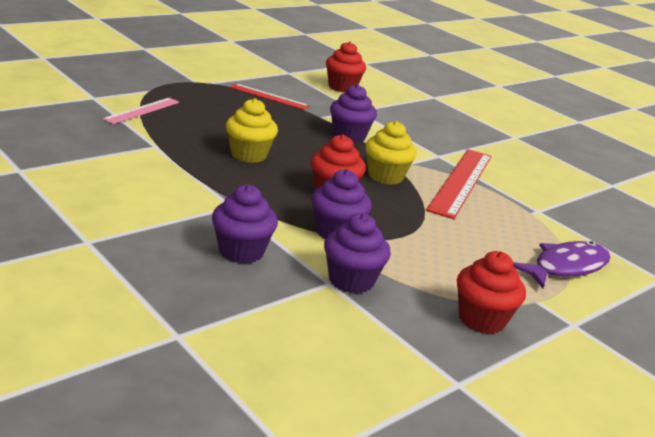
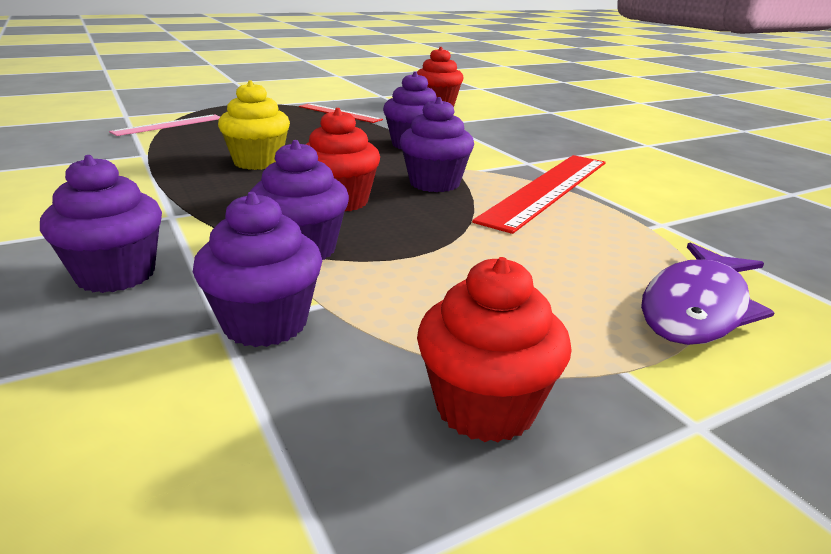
camera: 15 degrees right, 0 degrees up
yellow cupcake [365,121,417,185] -> purple cupcake [400,97,474,192]
purple fish [513,241,611,288] -> purple fish turned 150 degrees clockwise [641,242,775,345]

